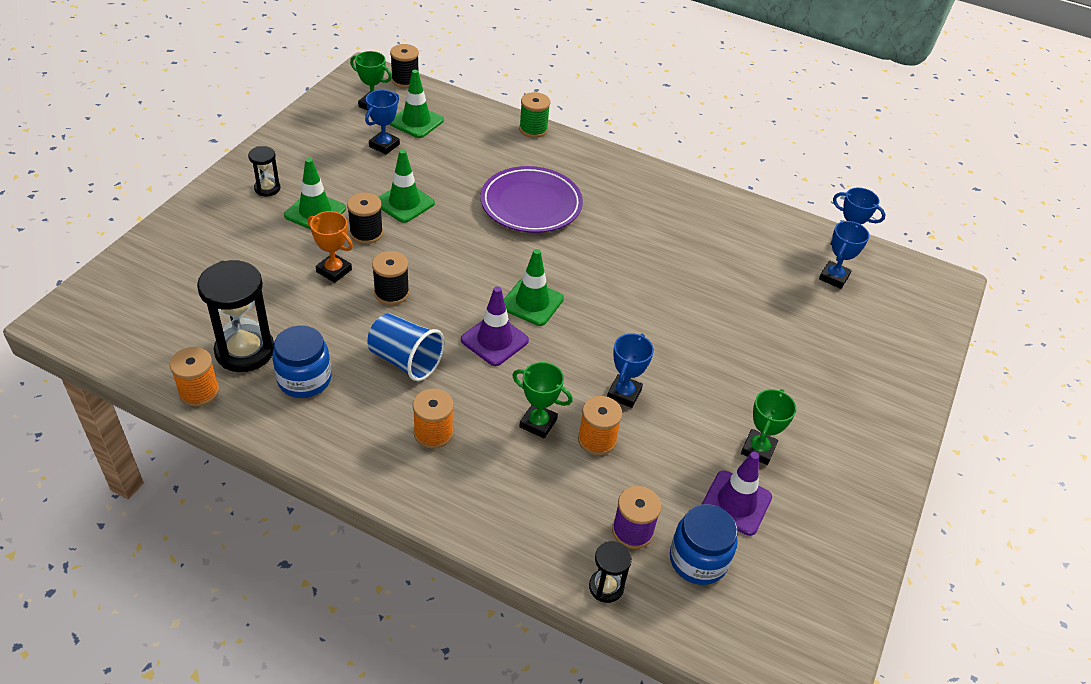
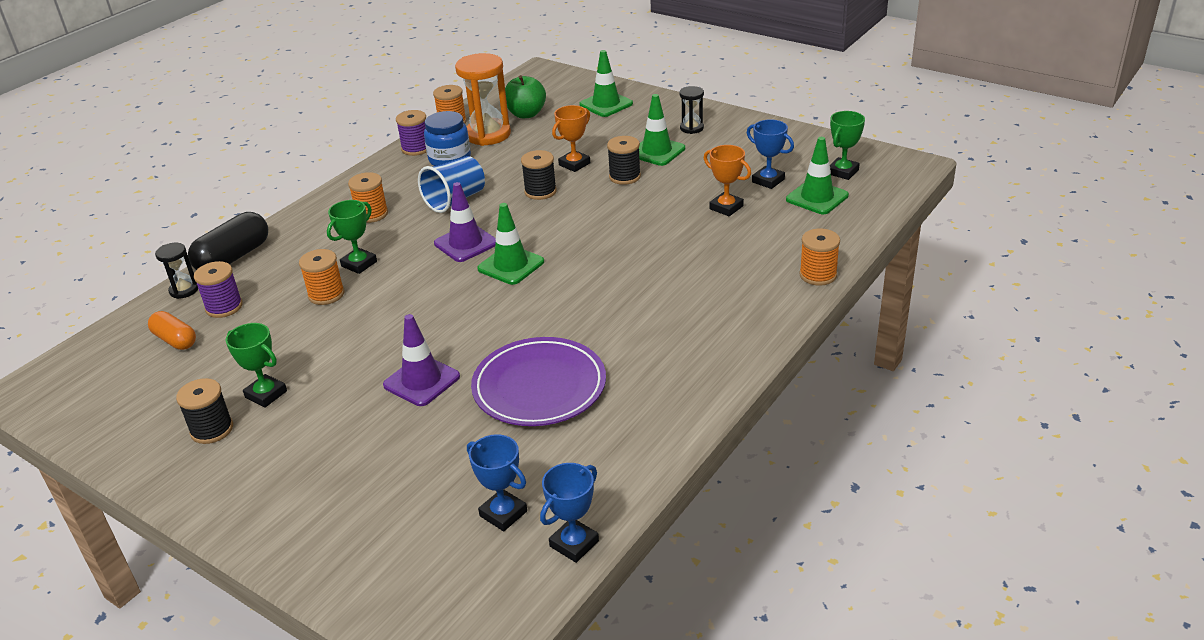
camera: 105 degrees right, 10 degrees down
black hourglass [197,260,274,372] -> orange hourglass [455,53,511,146]
green traffic cone [379,149,435,223] -> green traffic cone moved to [579,50,633,117]
black spool [390,44,419,88] -> black spool moved to [176,378,233,444]
purple plate [480,166,583,233] -> purple plate moved to [471,337,606,426]
green spool [519,92,550,138] -> orange spool [799,228,840,286]
blue trophy [607,333,654,408] -> none
blue jar [670,504,738,585] -> orange capsule [148,311,196,350]
purple traffic cone [701,452,772,536] -> purple traffic cone moved to [383,314,460,406]
none -> black capsule [188,212,268,270]
none -> purple spool [396,110,426,156]
none -> green apple [505,75,546,118]
none -> orange trophy [704,145,751,216]

